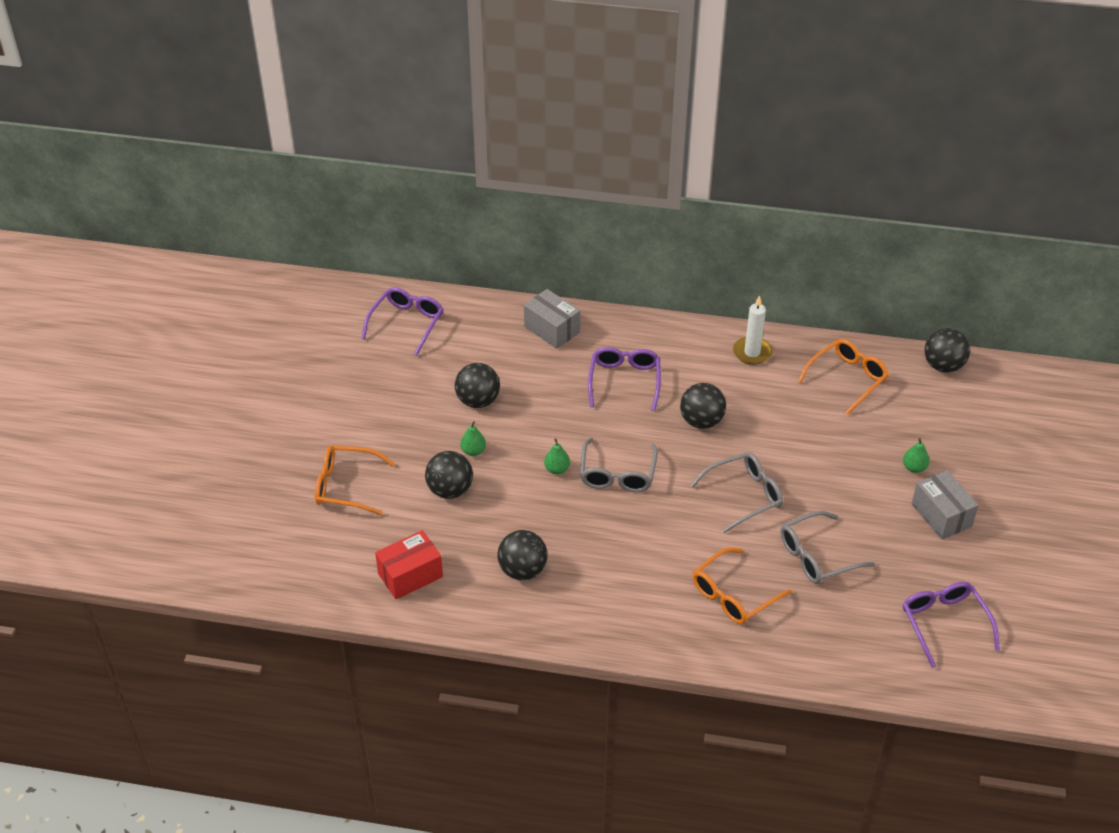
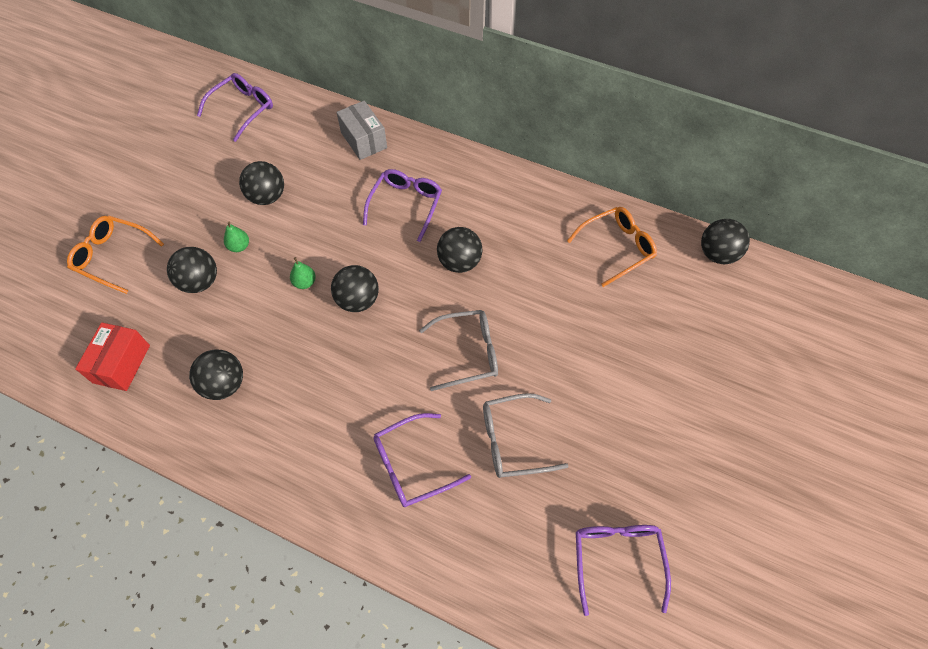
camera: 15 degrees right, 15 degrees up
red box [375,530,443,599] -> red box turned 60 degrees counterclockwise [75,323,150,391]
grey glasses [580,438,658,492] -> black ball [331,265,379,312]
orange glasses [693,547,792,624] -> purple glasses [373,413,471,507]
white candle [733,295,772,365] -> none
green pear [903,438,930,473] -> none
grey box [912,470,979,540] -> none

